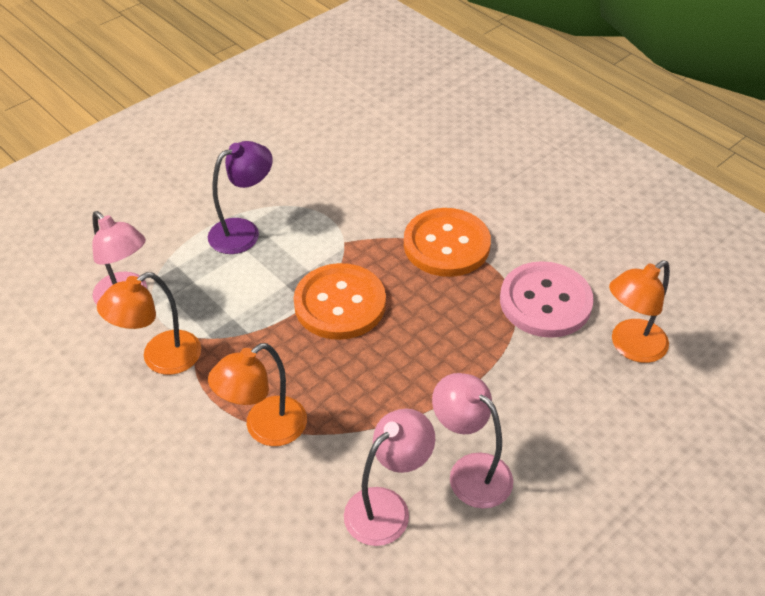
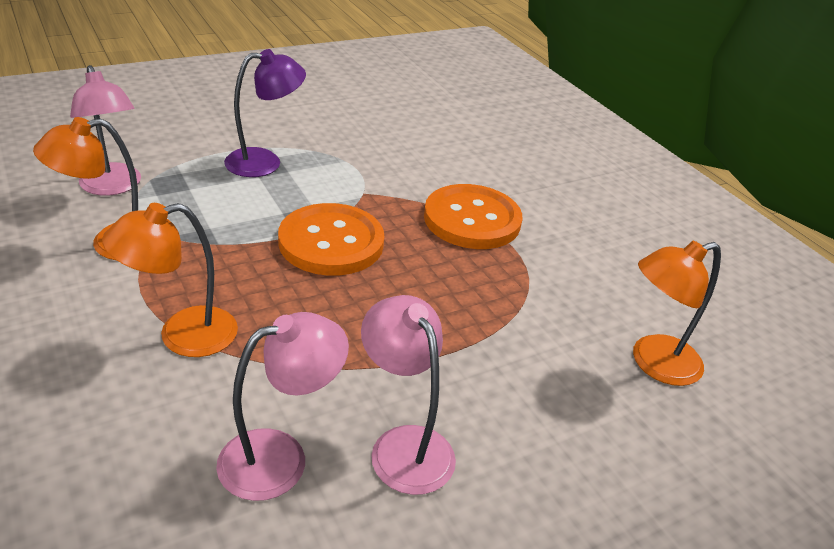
camera: 10 degrees right, 10 degrees down
pink button [500,261,594,338] -> none

